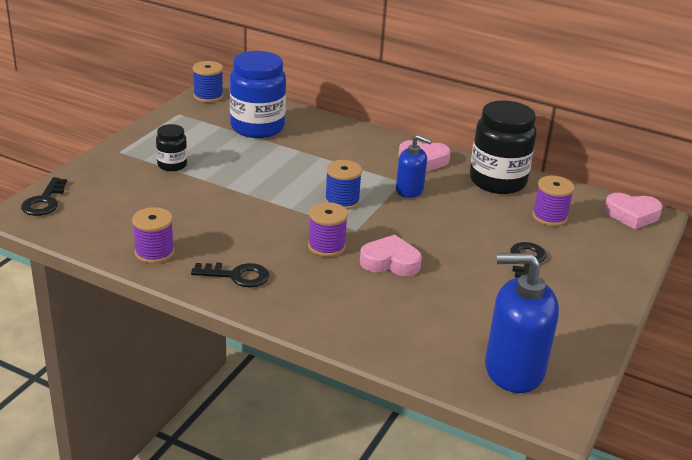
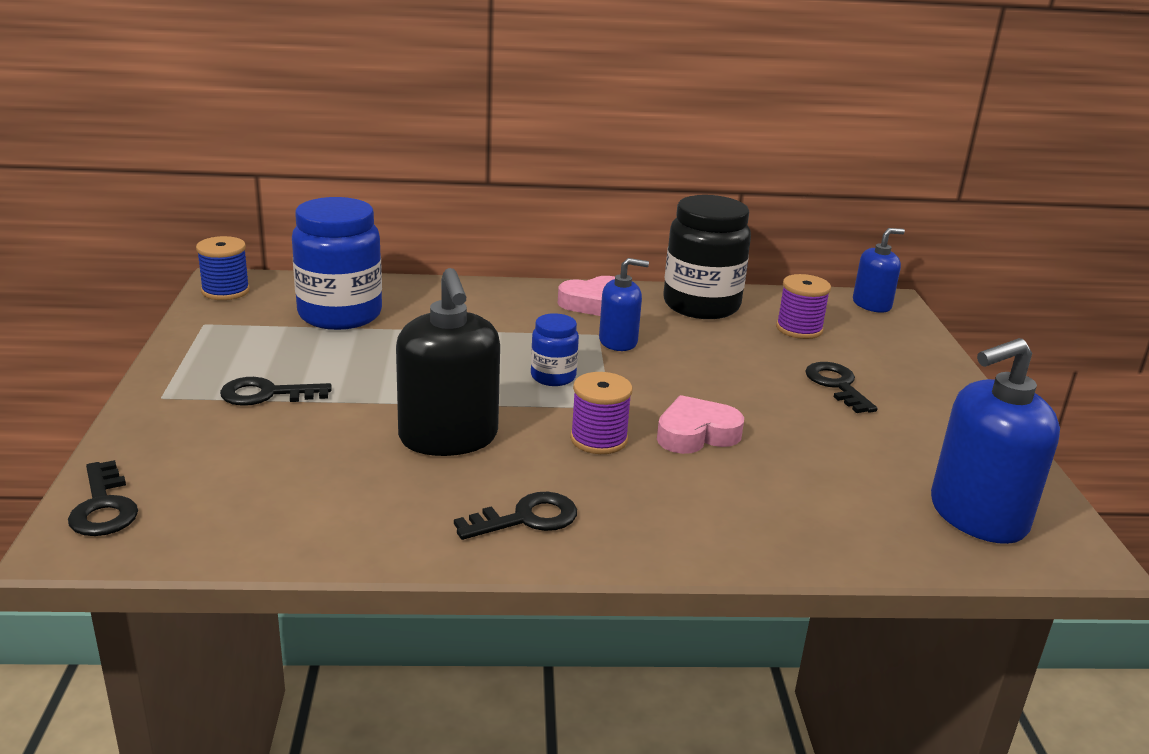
camera: 30 degrees left, 5 degrees down
purple spool [132,207,174,264] -> none
black jar [156,124,187,171] -> black key [220,377,332,406]
blue spool [325,160,362,210] -> blue jar [531,313,579,386]
pink heart [604,193,663,229] -> blue soap dispenser [853,228,905,313]
none -> black soap dispenser [396,268,500,456]

